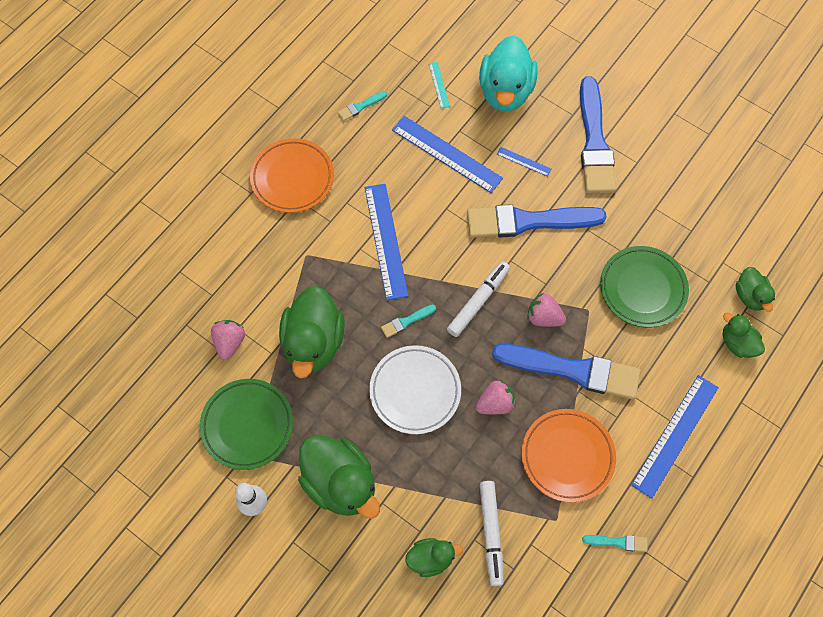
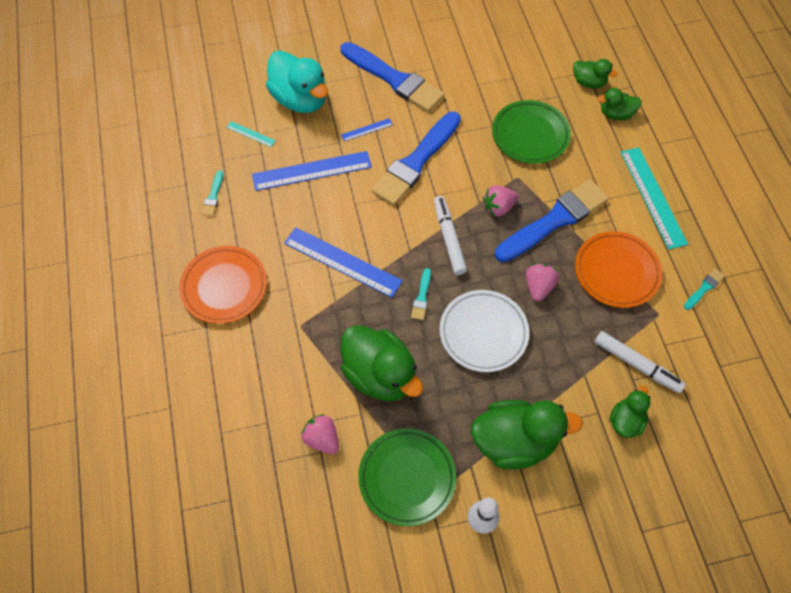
camera: 50 degrees left, 5 degrees down
blue ruler [631,375,719,499] -> turquoise ruler [620,147,688,250]

